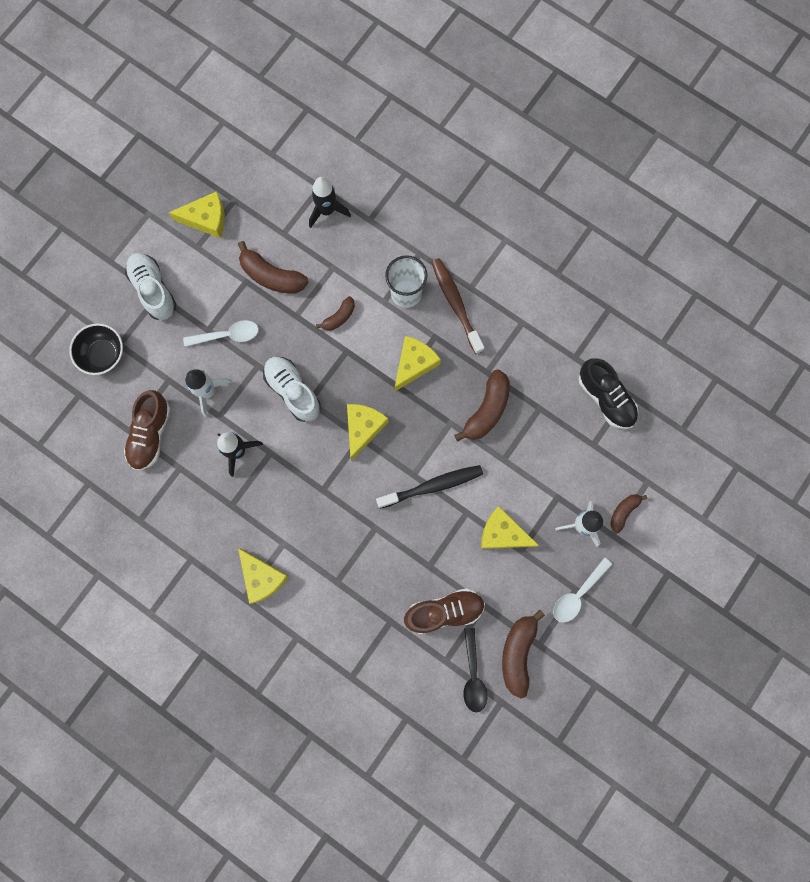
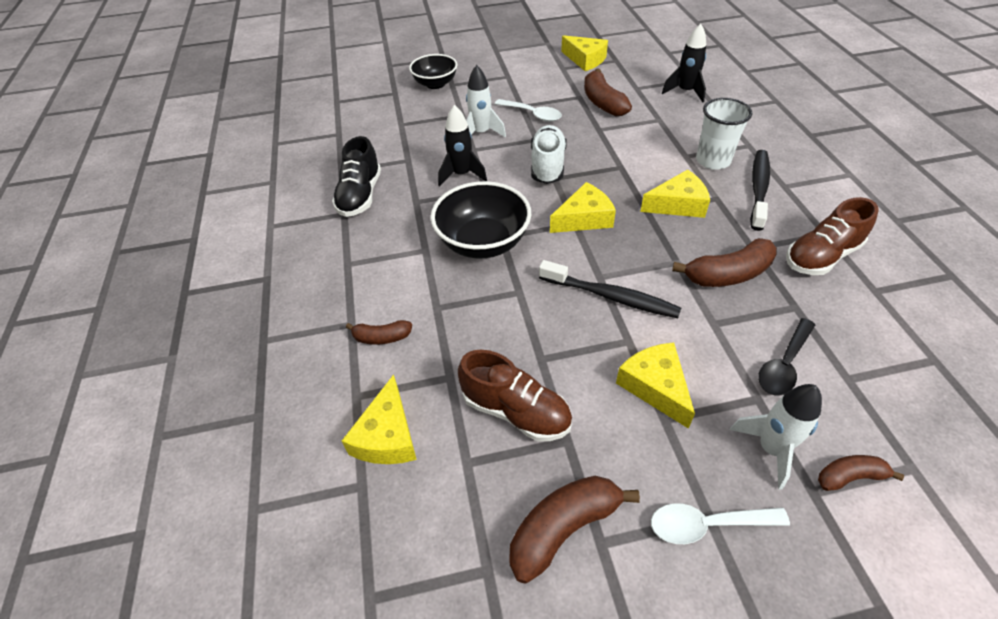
camera: 45 degrees right, 30 degrees down
brown shoe [124,390,171,470] -> brown shoe moved to [786,197,878,275]
white shoe [125,253,176,320] -> none
yellow cheese [238,548,289,604] -> yellow cheese moved to [342,374,417,464]
brown banana [316,296,355,331] -> brown banana moved to [346,320,412,345]
brown toothbrush [431,258,485,354] -> black toothbrush [750,150,770,231]
black spoon [463,628,488,712] -> black spoon moved to [758,318,815,395]
black shoe [579,359,638,429] -> black shoe moved to [332,136,381,217]
none -> black bowl [431,181,531,258]

